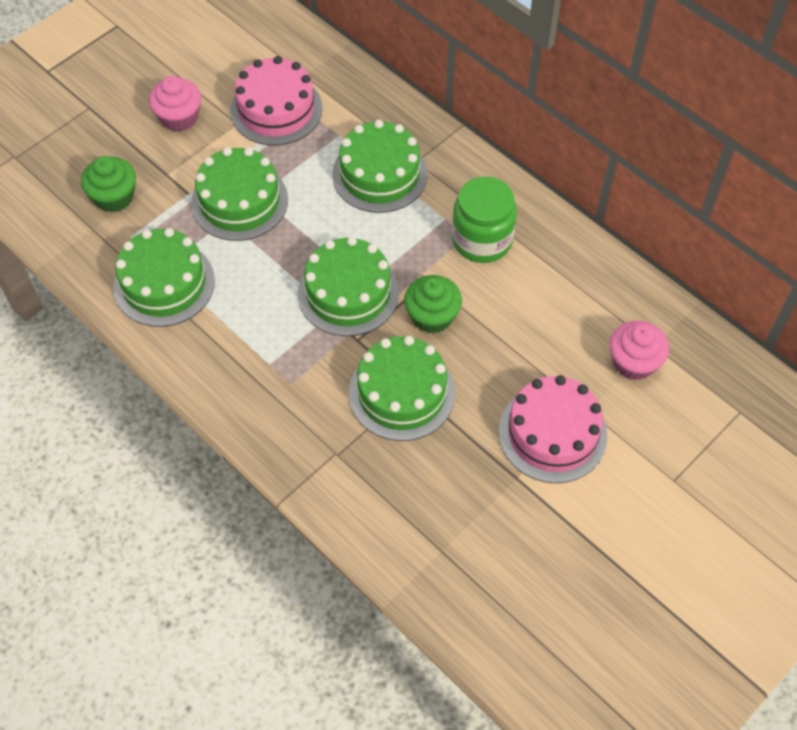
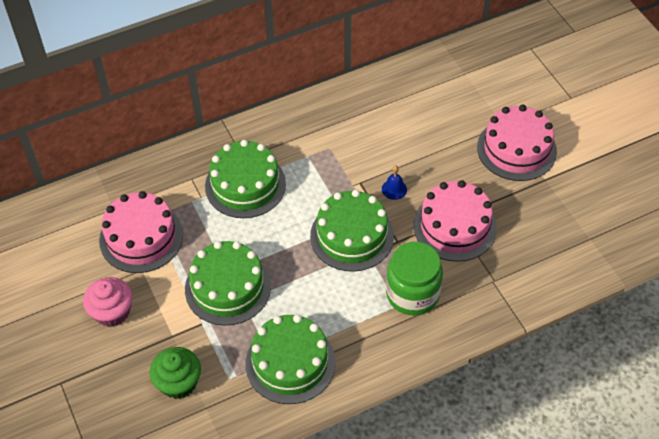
camera: 70 degrees left, 5 degrees down
green cake [349,336,455,441] -> pink cake [413,180,497,262]
green cupcake [404,275,462,334] -> blue bell [382,166,407,200]
green jar [452,176,517,263] -> green jar moved to [386,242,443,315]
pink cupcake [609,321,669,380] -> none

